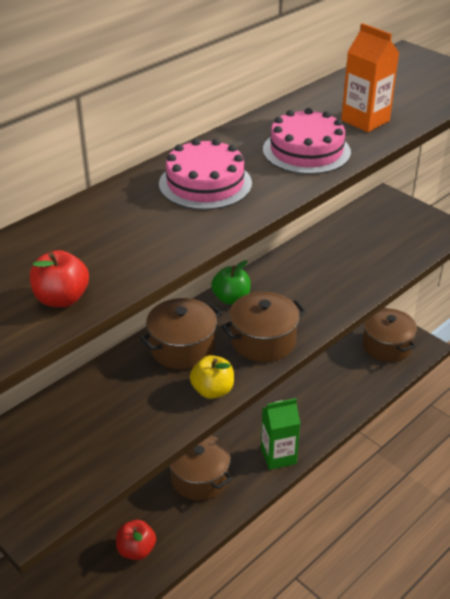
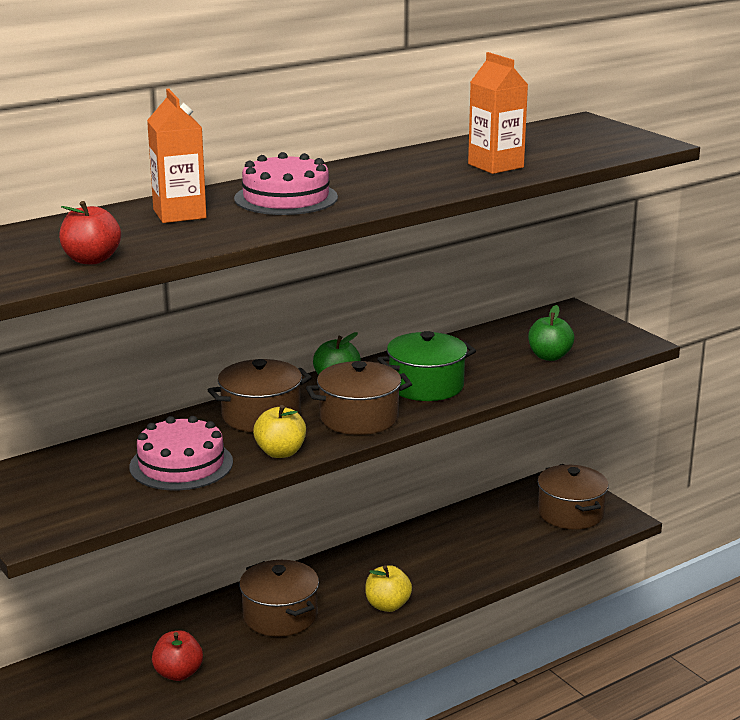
camera: 10 degrees right, 15 degrees down
green carton [261,398,300,470] -> yellow apple [365,565,412,612]
pink cake [263,108,351,174] -> pink cake moved to [129,416,233,491]
none -> orange carton [147,89,207,223]
none -> green pot [377,331,476,401]
none -> green apple [528,305,574,361]

